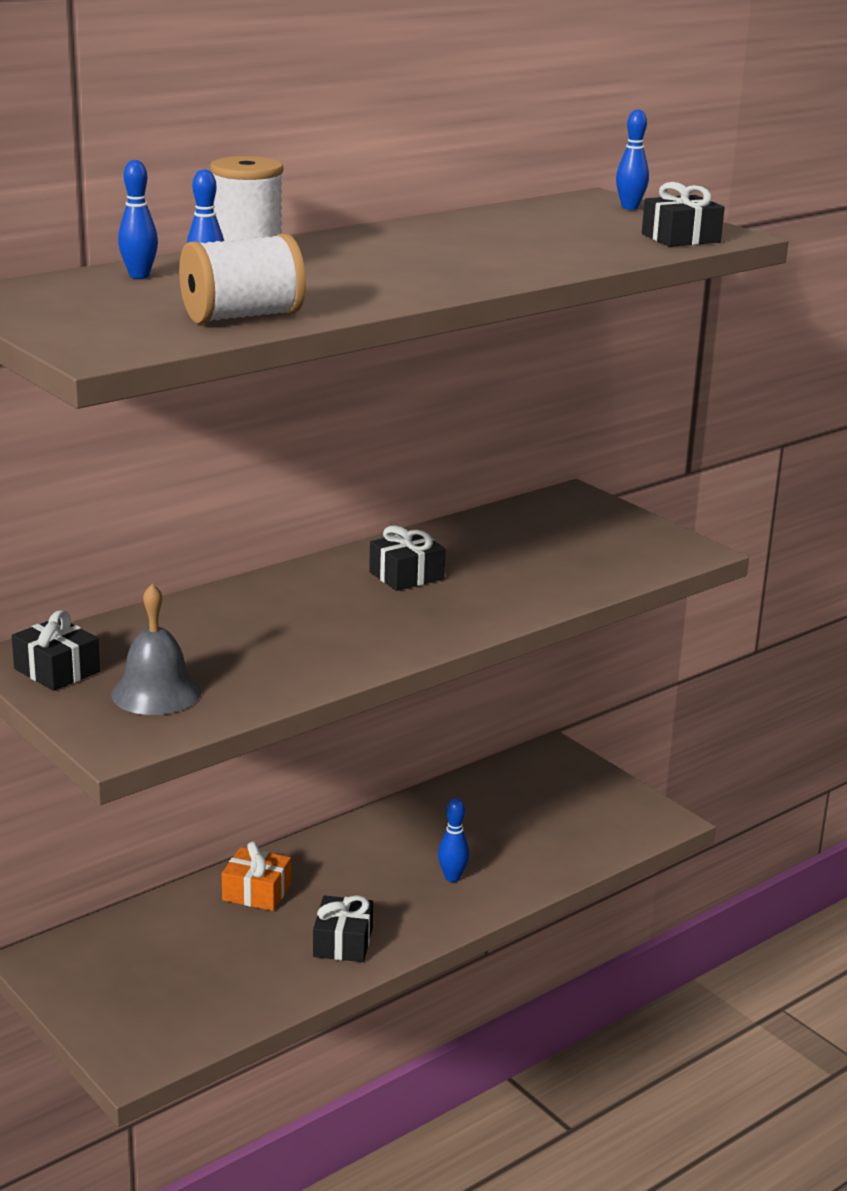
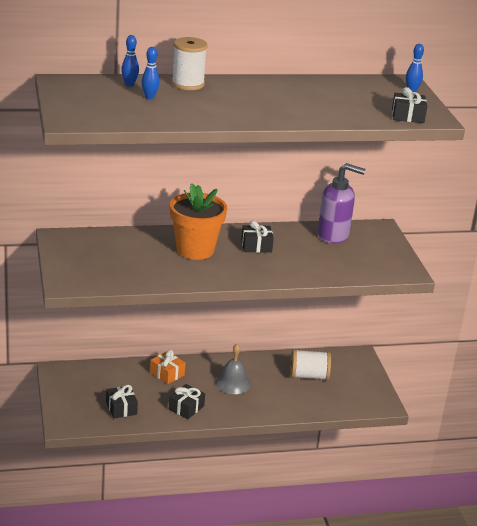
camera: 25 degrees right, 5 degrees up
black gift [12,610,100,691] -> black gift moved to [106,385,138,419]
grey bell [111,584,201,715] -> grey bell moved to [215,344,251,394]
white spool [179,233,306,324] -> white spool moved to [290,349,331,380]
blue bowling pin [438,798,469,882] -> none
none -> orange flower pot [170,183,227,260]
none -> purple soap dispenser [317,163,365,244]

